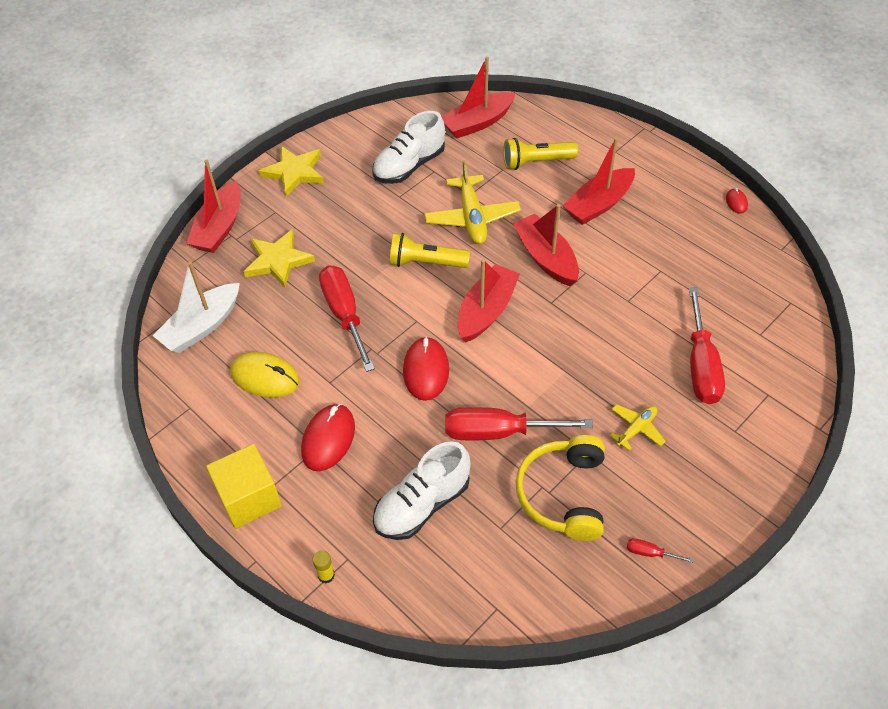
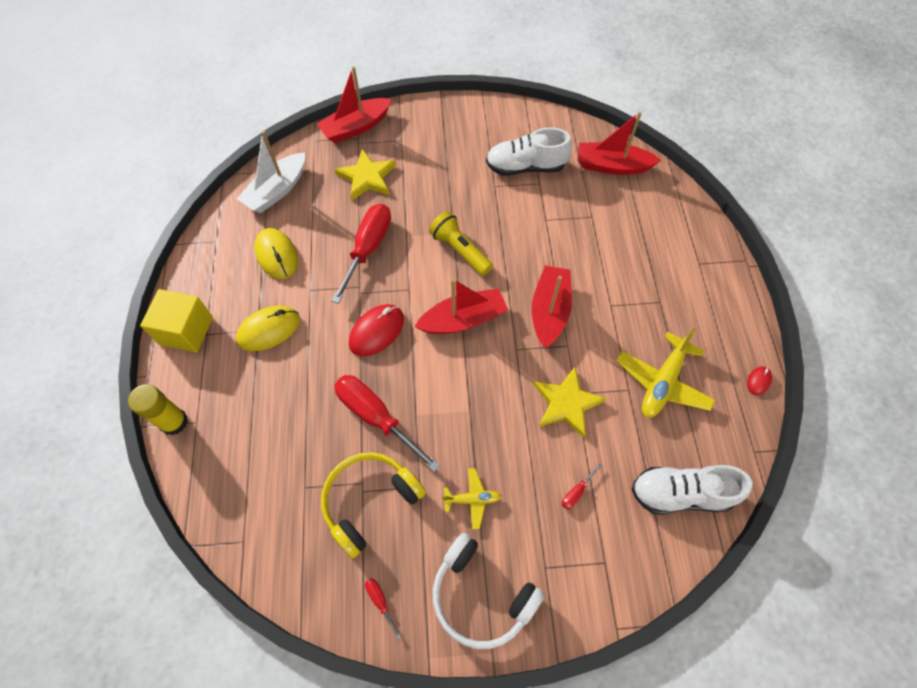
camera: 40 degrees right, 10 degrees up
white boat [152,261,239,353] -> white boat turned 45 degrees counterclockwise [237,131,305,213]
yellow star [259,146,324,197] -> yellow star moved to [533,367,607,438]
red mouse [301,404,355,471] -> yellow mouse [236,306,300,351]
yellow glue stick [313,550,335,583] -> yellow glue stick [128,384,188,435], size x1.95
white shoe [373,441,470,540] -> white shoe moved to [632,465,752,515]
yellow plane [424,160,521,244] -> yellow plane moved to [616,328,715,418]
yellow flashlight [503,138,578,170] -> none
red boat [563,137,635,225] -> none
red screwdriver [689,287,725,404] -> red screwdriver [562,463,602,509], size x0.42
none -> white headphones [433,533,544,649]

